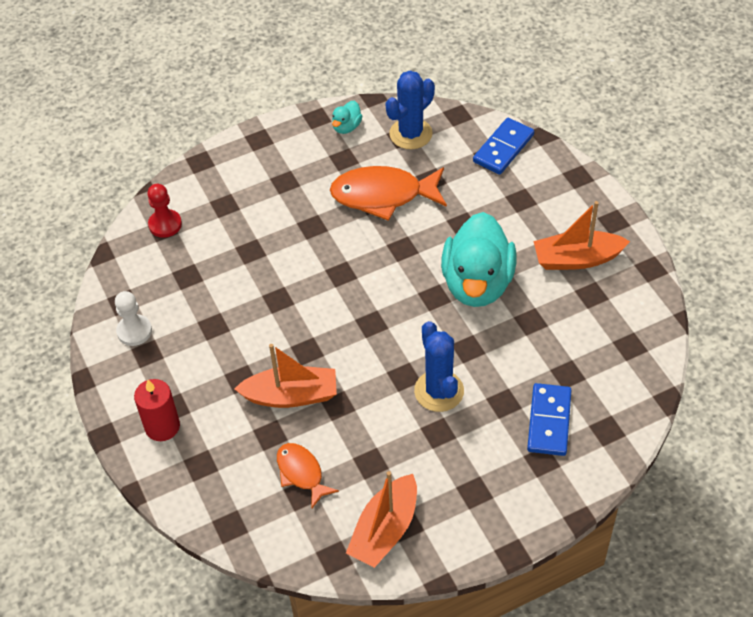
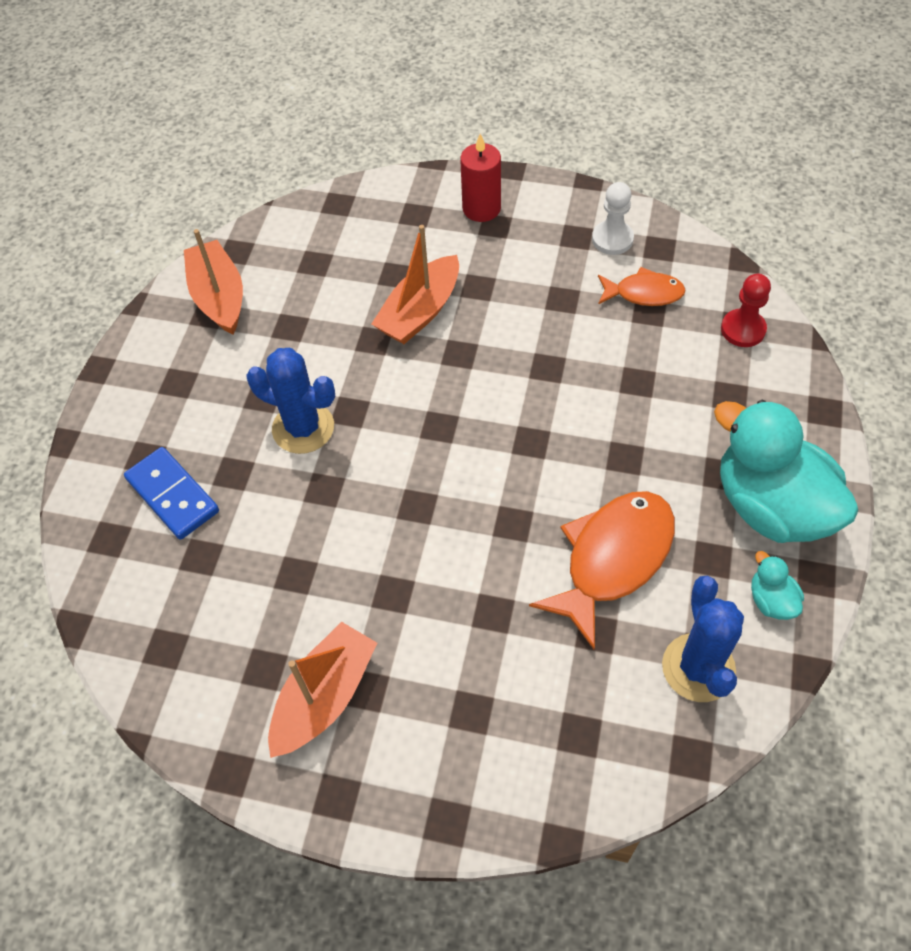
camera: 130 degrees right, 5 degrees up
orange fish [277,443,339,508] -> orange fish moved to [598,267,686,306]
turquoise duck [441,212,516,307] -> turquoise duck moved to [714,400,858,543]
blue domino [473,118,534,175] -> none

